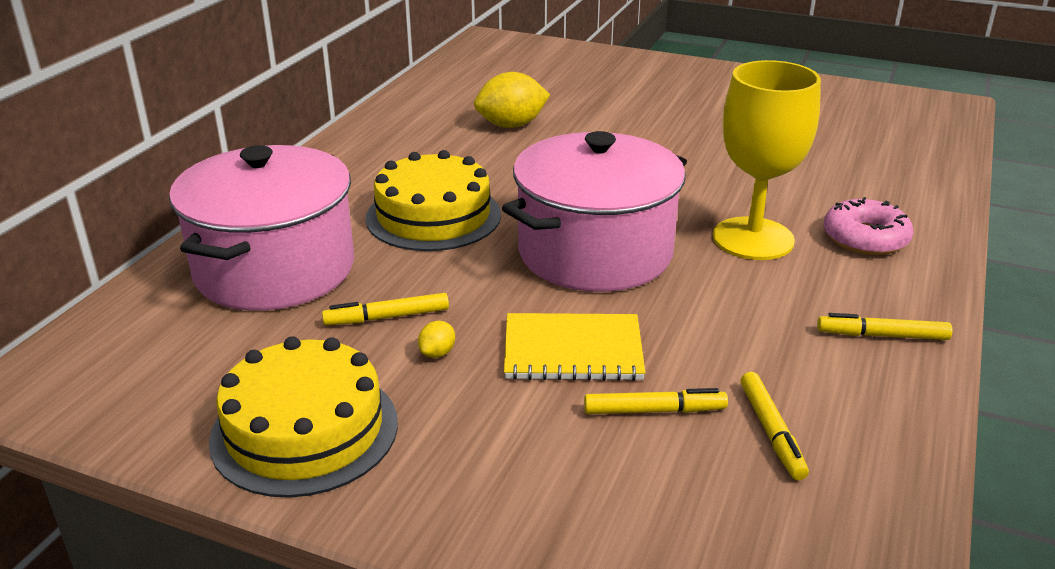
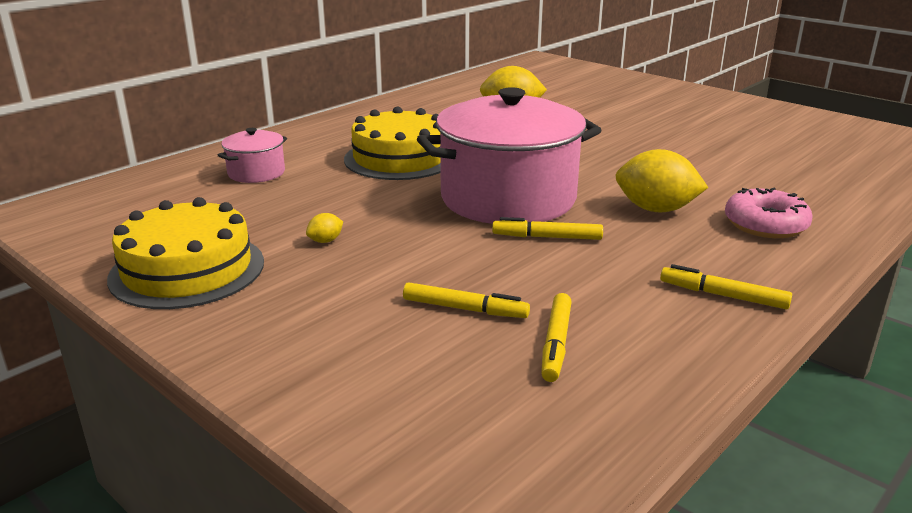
camera: 20 degrees right, 5 degrees down
pink pot [169,145,354,311] -> pink pot [218,128,287,183], size x0.45
yellow marker [322,293,449,325] -> yellow marker moved to [492,217,603,240]
yellow notebook [504,313,645,381] -> none
yellow goblet [712,60,821,260] -> yellow lemon [615,149,709,212]

